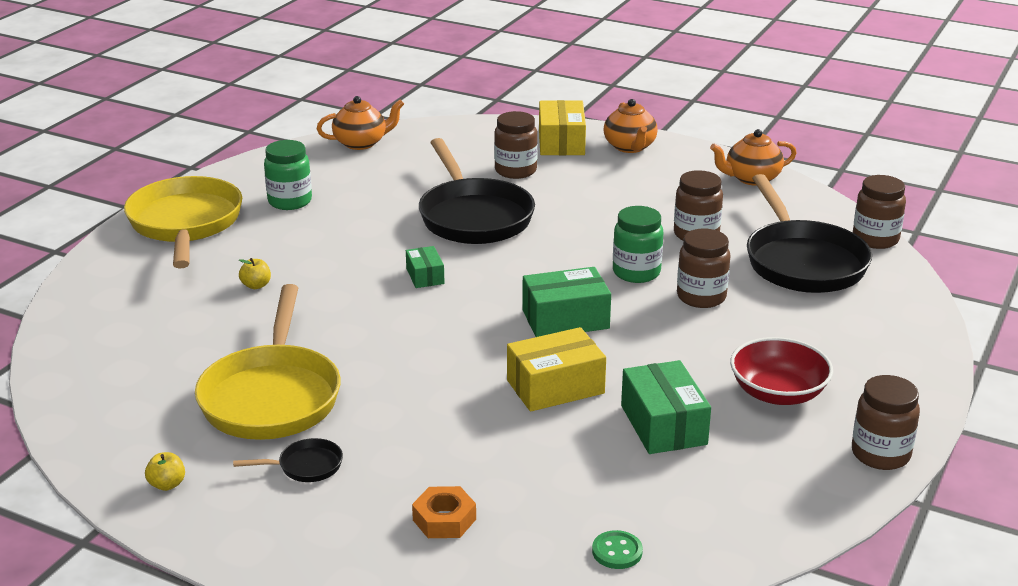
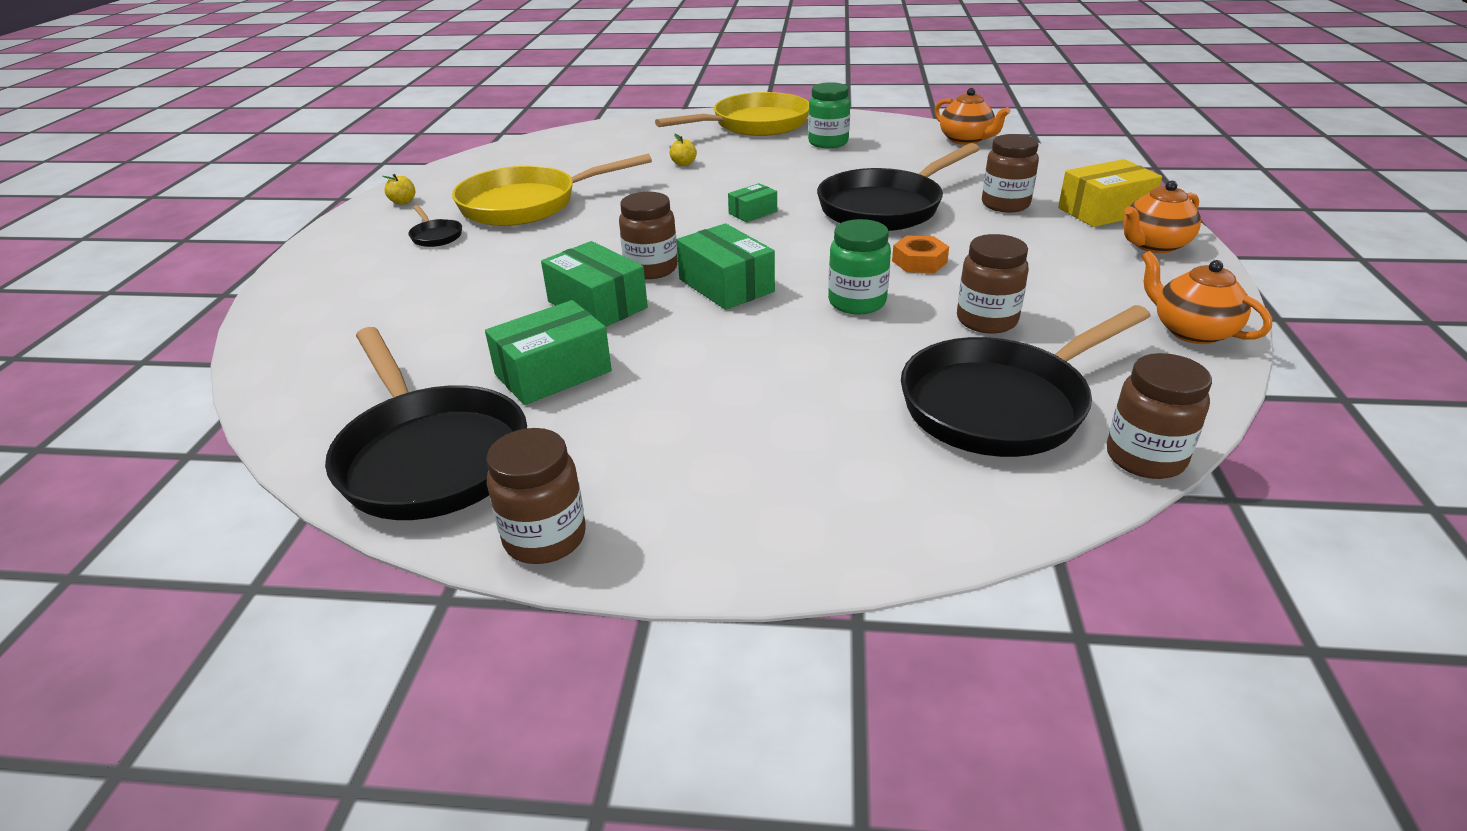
camera: 70 degrees right, 5 degrees up
orange nut [412,486,476,538] -> orange nut moved to [892,236,949,273]
yellow box [507,327,606,412] -> green box [541,241,648,327]
green button [592,530,643,569] -> none
brown jar [677,229,730,308] -> brown jar moved to [619,192,678,279]
red bowl [730,337,833,405] -> none
none -> black pan [325,327,527,520]

